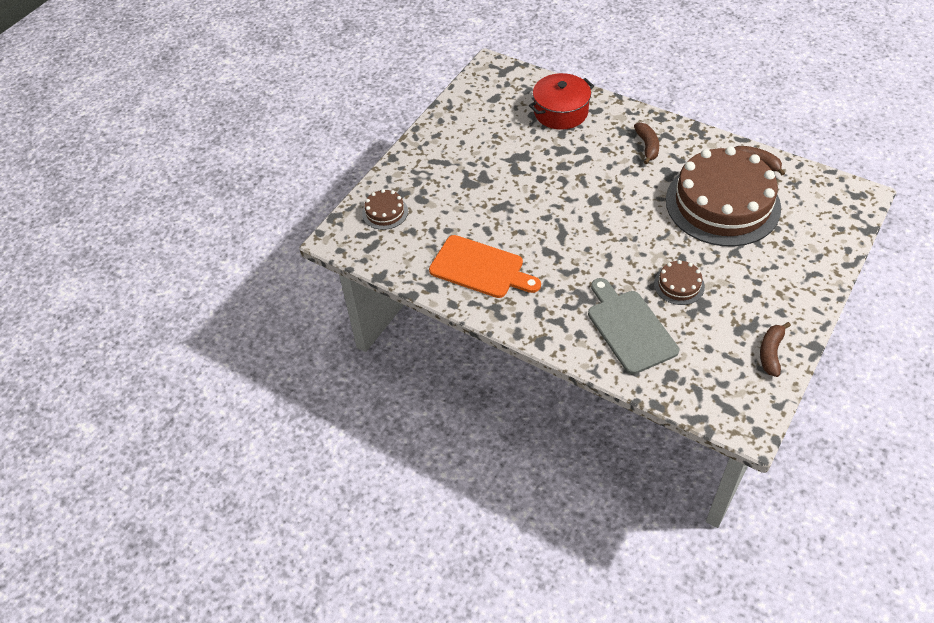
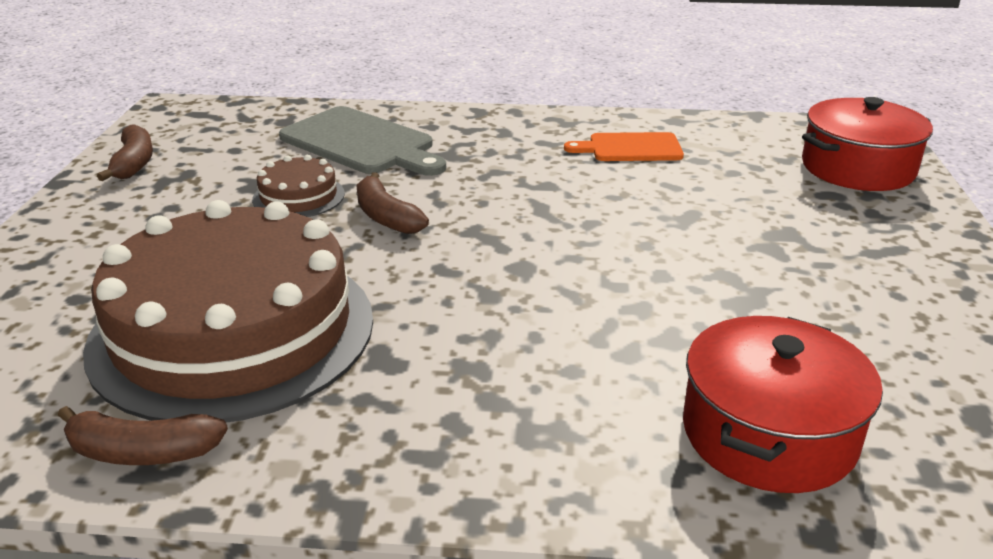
camera: 150 degrees right, 20 degrees down
brown cake [362,189,408,230] -> red pot [802,97,933,191]
orange cutting board [429,235,541,298] -> orange cutting board [564,132,684,161], size x0.62
brown banana [634,122,659,165] -> brown banana moved to [356,172,429,234]

